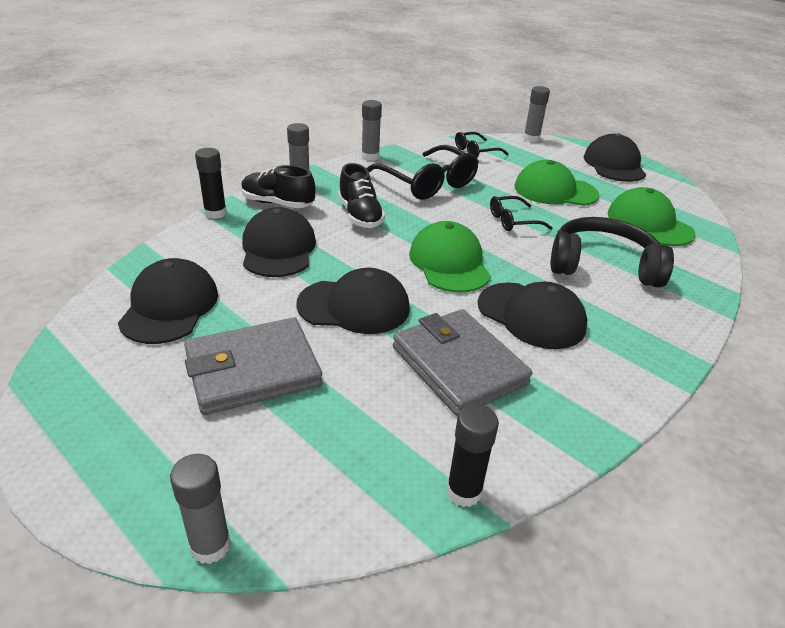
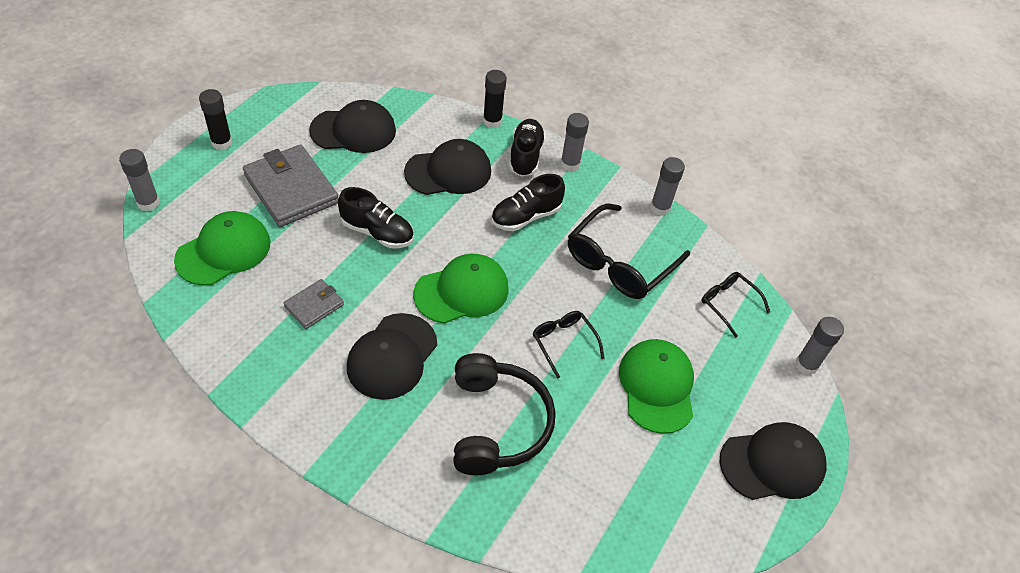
camera: 75 degrees right, 15 degrees up
black cap [296,268,410,334] -> black shoe [338,187,414,248]
grey wallet [393,309,532,416] -> grey wallet [284,279,344,329], size x0.52
black glue stick [446,404,499,507] -> black glue stick moved to [199,89,232,150]
green cap [608,187,695,246] -> green cap moved to [174,211,270,286]

